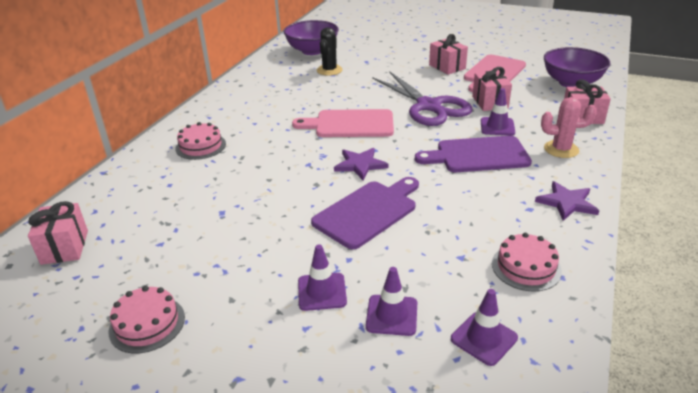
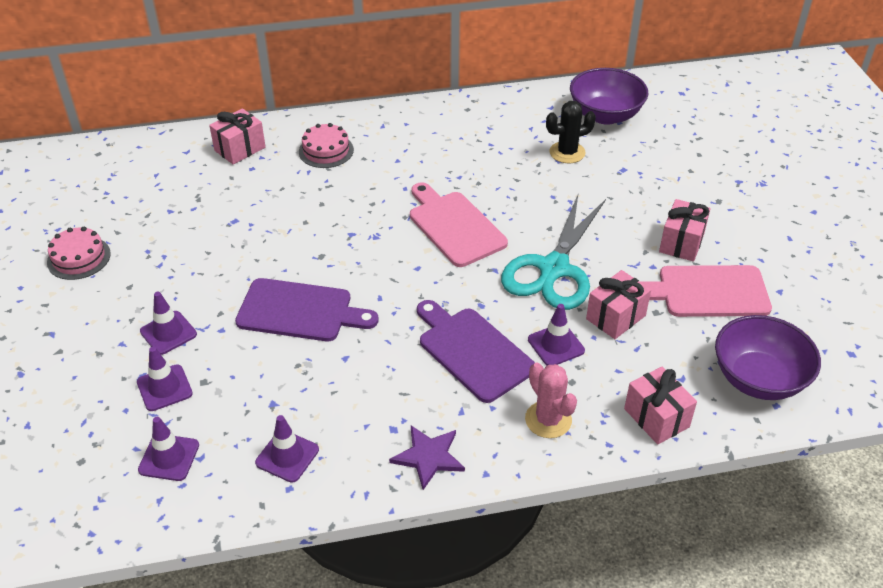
camera: 55 degrees right, 10 degrees up
pink gift [28,201,88,265] -> pink gift moved to [209,109,266,165]
purple star [334,148,388,180] -> none
purple scissors [372,71,472,126] -> turquoise scissors [501,195,606,310]
pink cake [492,233,562,292] -> purple traffic cone [255,415,319,483]

